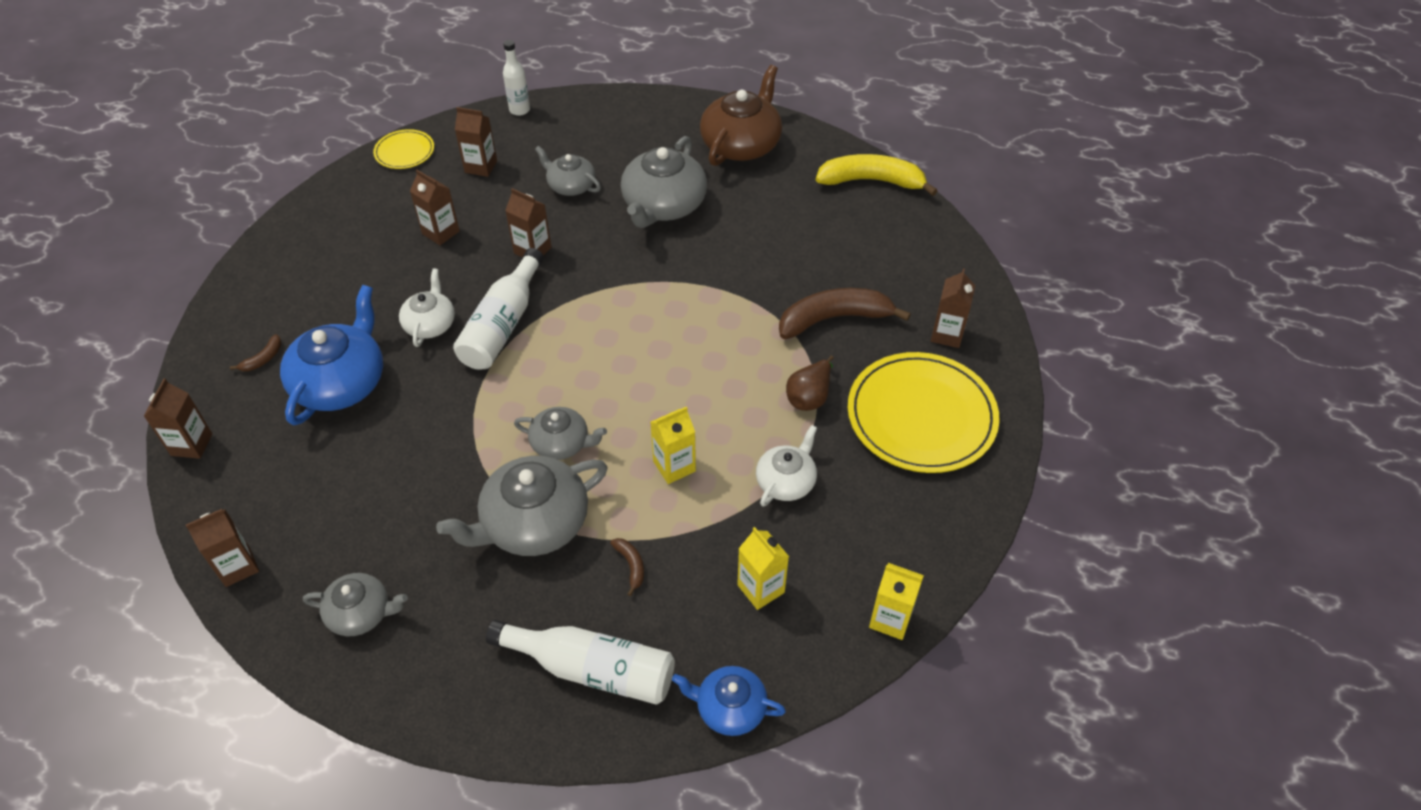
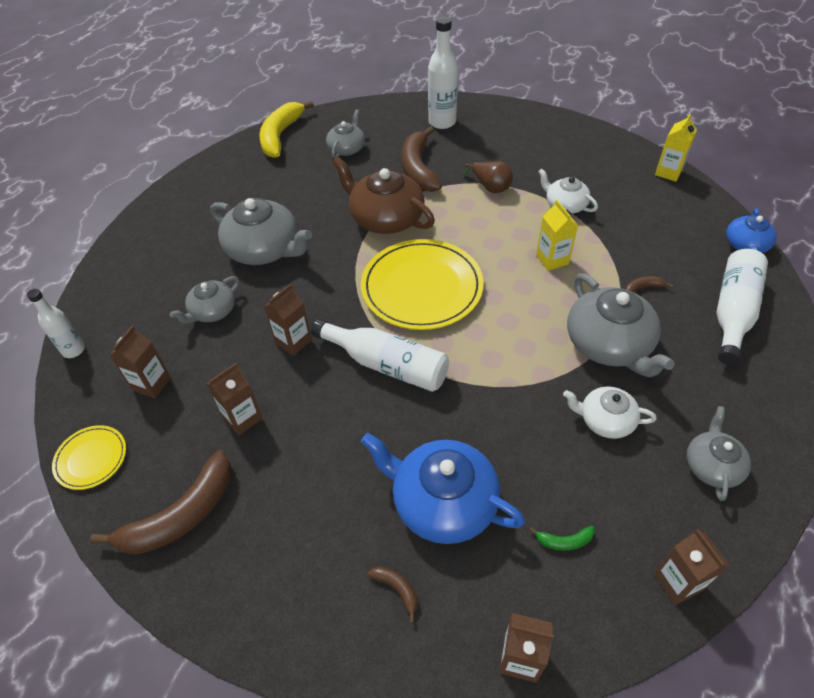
camera: 80 degrees left, 0 degrees up
white teapot [399,268,455,347] -> white teapot moved to [563,386,657,439]
grey teapot [514,407,607,460] -> grey teapot moved to [326,109,365,158]
brown teapot [700,65,782,166] -> brown teapot moved to [332,157,435,234]
yellow carton [737,527,789,610] -> none
yellow plate [848,352,1000,473] -> yellow plate moved to [361,239,484,330]
brown carton [931,268,975,348] -> white bottle [428,16,458,129]
none -> brown banana [90,450,231,555]
none -> green banana [529,526,595,551]

